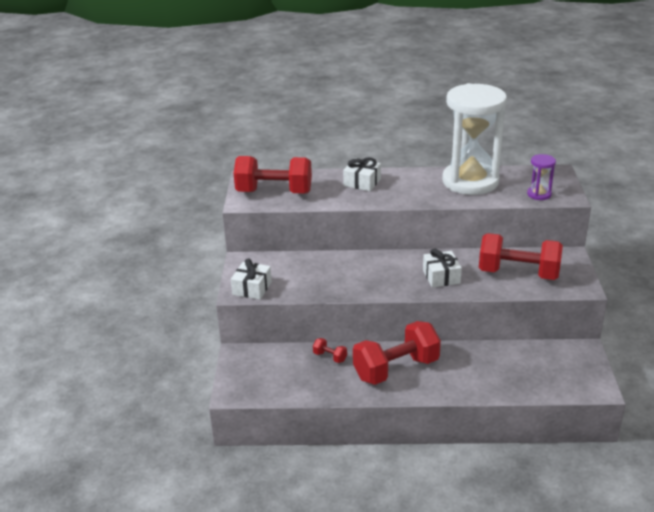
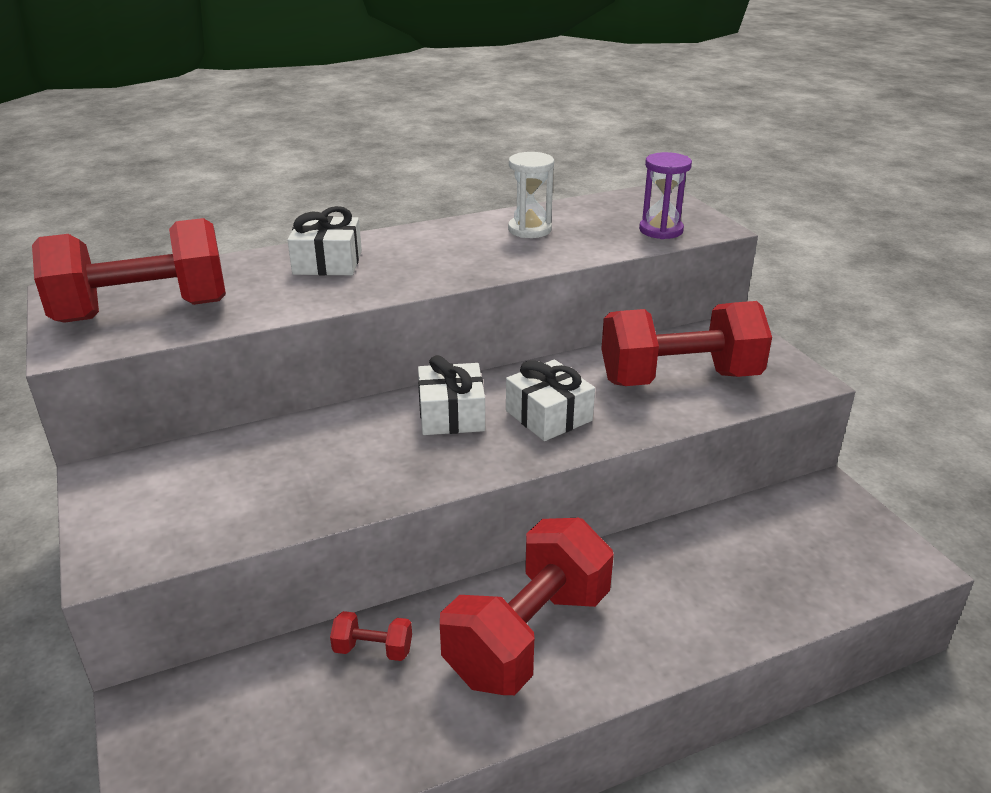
camera: 25 degrees left, 0 degrees up
white gift [231,258,272,300] -> white gift moved to [418,355,485,435]
white hourglass [442,83,507,195] -> white hourglass [508,152,554,238], size x0.41

